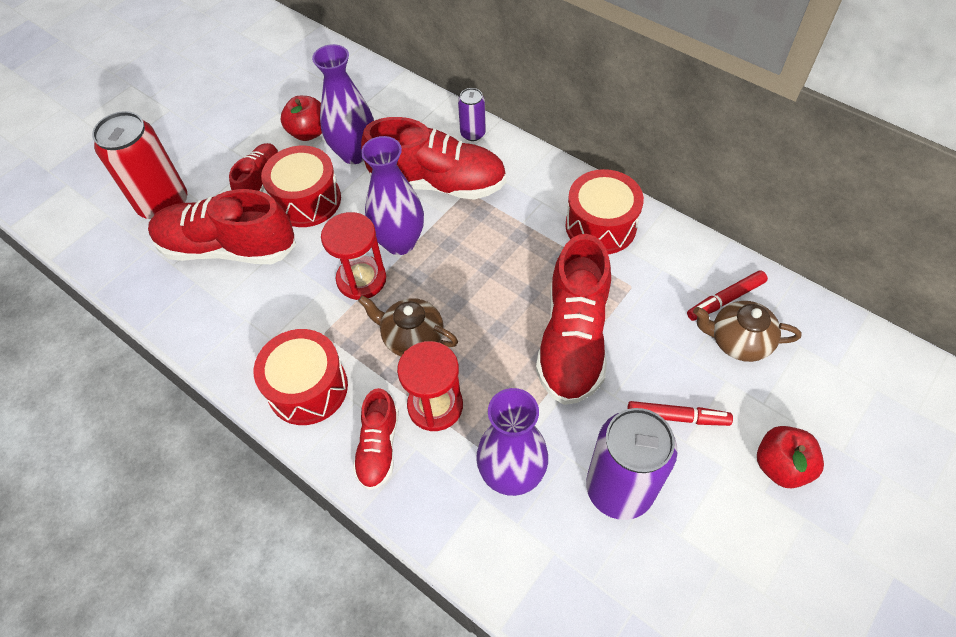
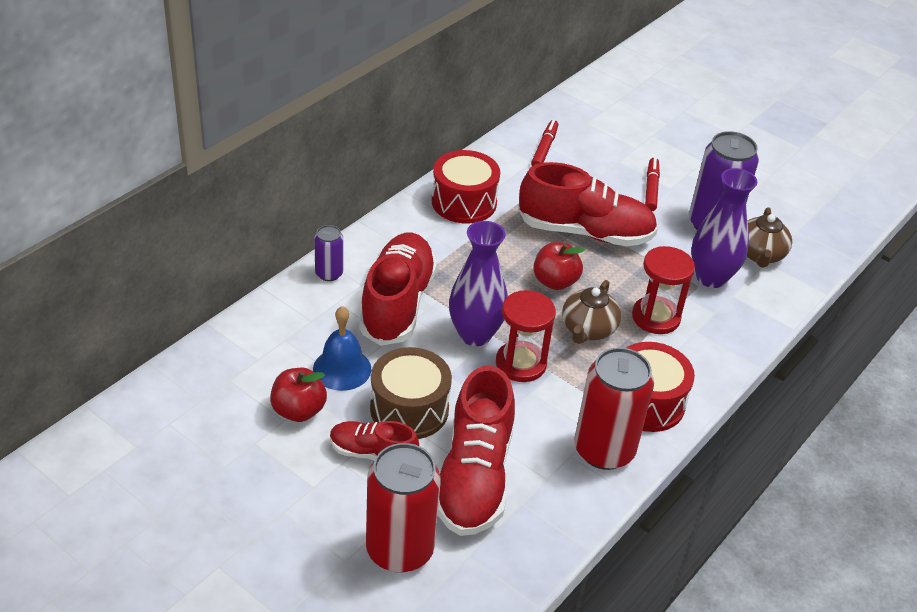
camera: 95 degrees left, 15 degrees down
red drum [261,146,341,227] -> brown drum [370,347,452,439]
purple vase [312,44,374,164] -> blue bell [313,306,371,391]
red shoe [353,388,399,490] -> none
red marker [687,270,768,321] -> red marker turned 135 degrees counterclockwise [531,120,558,166]
brown teapot [693,301,801,362] -> brown teapot moved to [747,207,792,268]
red apple [757,426,824,488] -> red apple moved to [533,242,585,290]
none -> red can [574,347,654,470]

